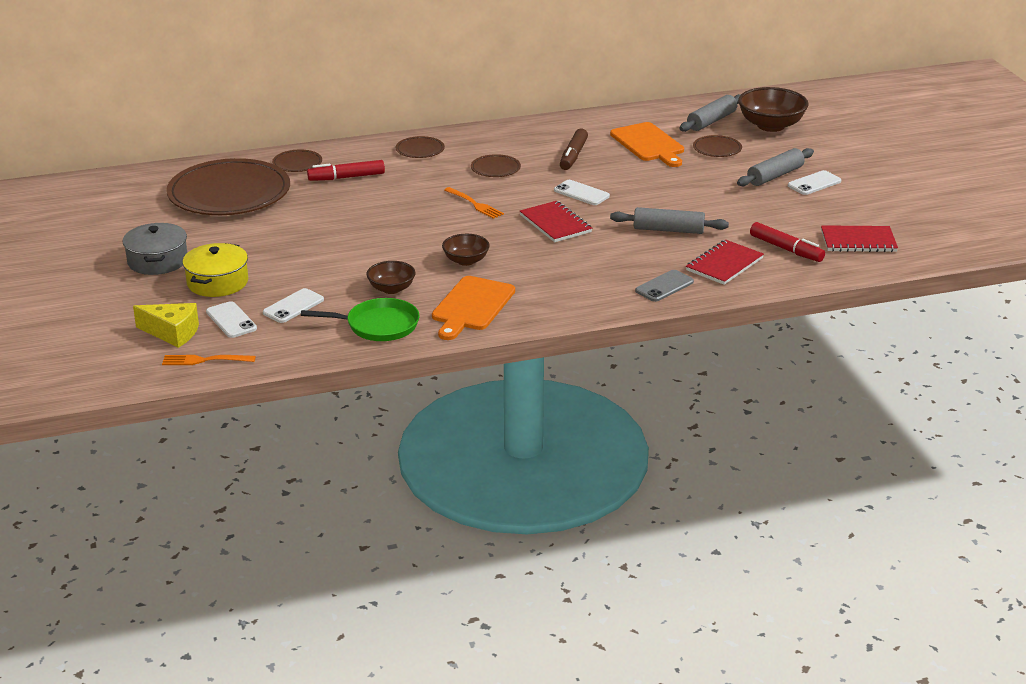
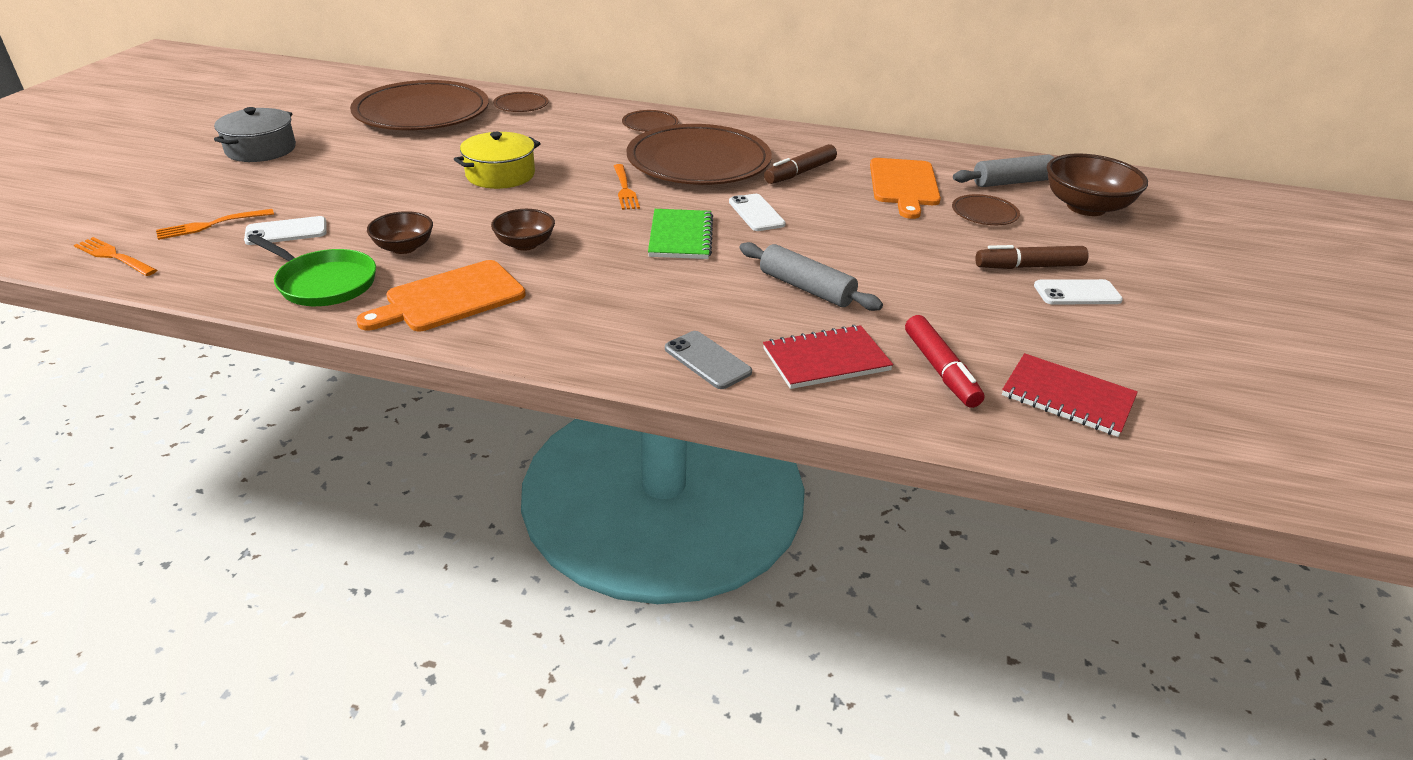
camera: 30 degrees right, 5 degrees up
yellow cheese [133,303,199,348] -> none
yellow pot [183,243,248,297] -> yellow pot moved to [454,132,541,189]
white phone [206,301,257,338] -> orange fork [156,209,274,240]
red marker [307,160,385,181] -> none
brown plate [471,154,521,177] -> brown plate [627,124,772,185], size x2.37
red notebook [520,201,592,242] -> green notebook [648,209,713,259]
grey phone [635,270,694,302] -> grey phone turned 60 degrees clockwise [665,331,752,389]
grey rolling pin [737,148,814,186] -> brown marker [975,245,1089,269]

